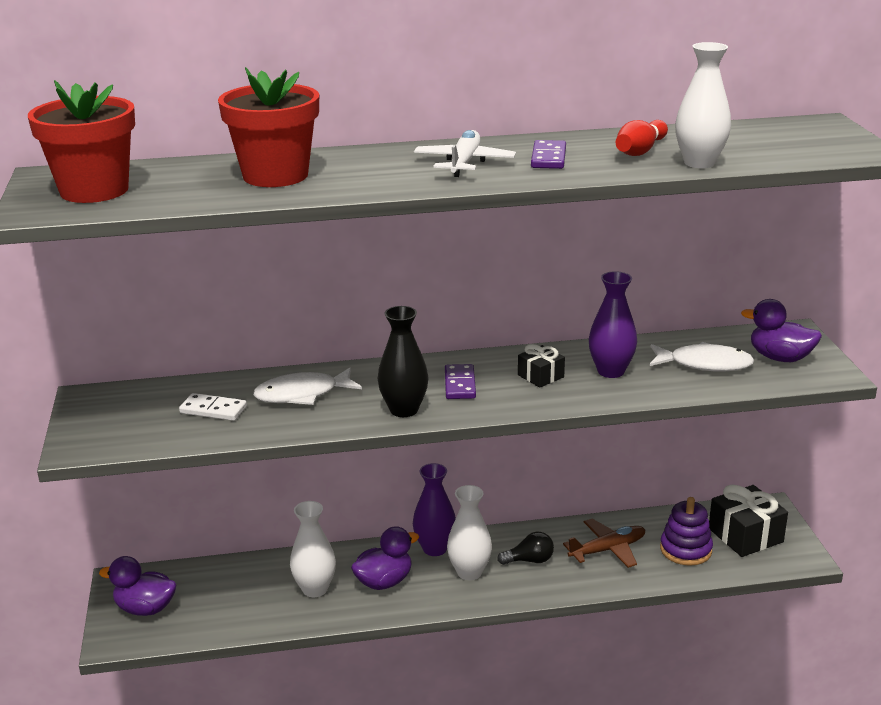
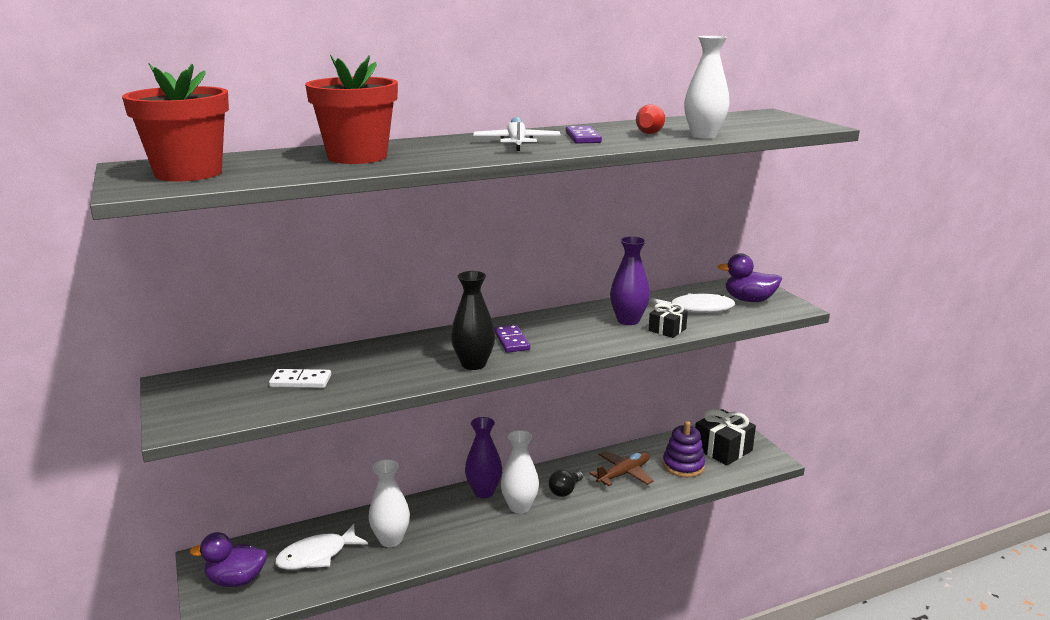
camera: 15 degrees left, 5 degrees down
white fish [253,367,362,405] -> white fish moved to [275,524,368,570]
purple duck [351,526,419,590] -> none
black light bulb [497,532,554,565] -> black light bulb turned 150 degrees clockwise [549,470,583,497]
black gift [518,344,565,388] -> black gift moved to [649,303,688,338]

